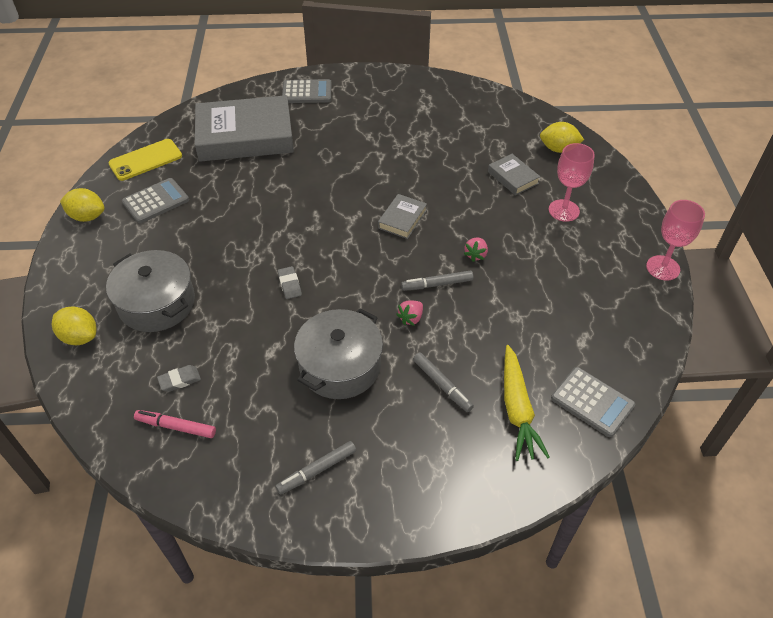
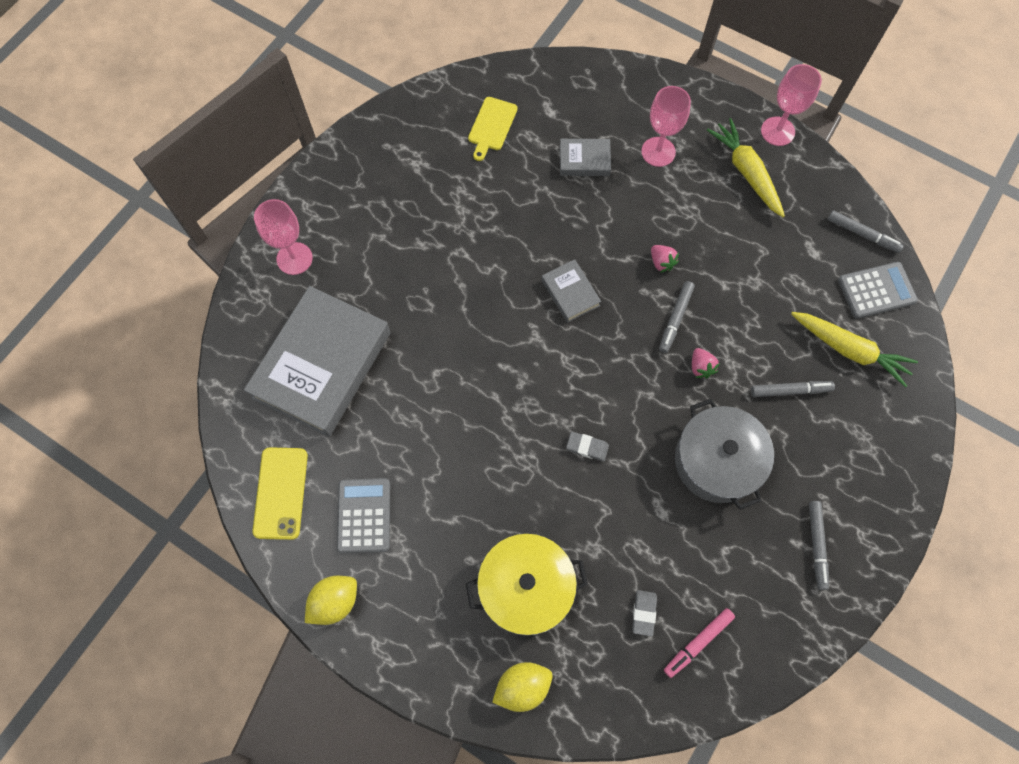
camera: 55 degrees left, 20 degrees up
grey pot [106,250,195,332] -> yellow pot [466,533,588,636]
grey calculator [282,79,331,103] -> pink goblet [254,199,313,275]
yellow lemon [540,122,584,153] -> none
none -> yellow cutting board [468,97,518,161]
none -> yellow carrot [707,118,785,217]
none -> grey marker [828,211,904,253]

